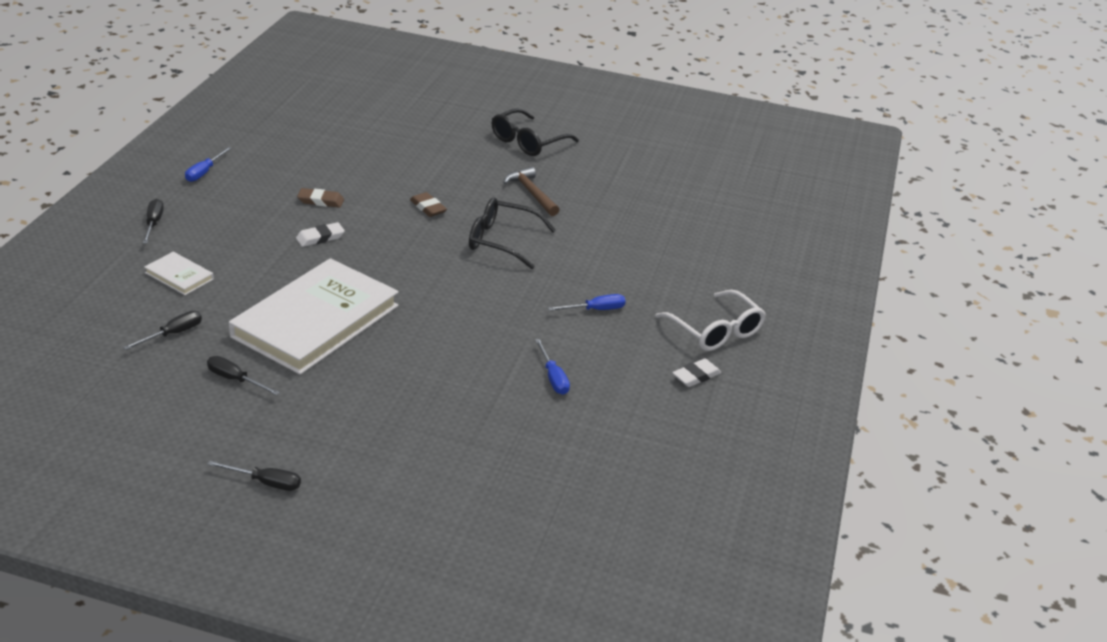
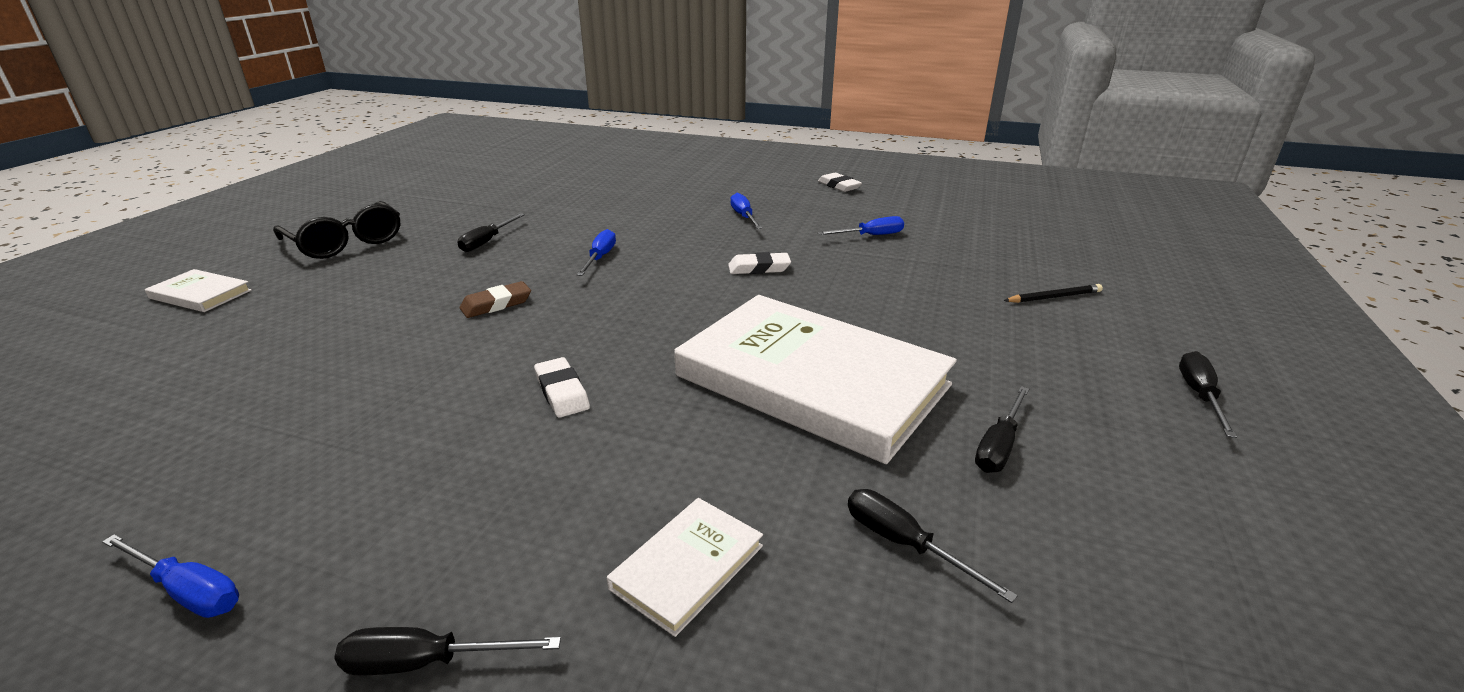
camera: 85 degrees left, 5 degrees down
brown eraser [297,188,344,208] -> none
black glasses [469,197,556,269] -> blue screwdriver [577,229,616,276]
brown hammer [503,167,559,216] -> black screwdriver [457,213,525,252]
white glasses [655,290,766,351] -> none
none -> white book [145,269,252,312]
none -> white eraser [728,252,791,274]
none -> black pencil [1003,284,1103,303]

